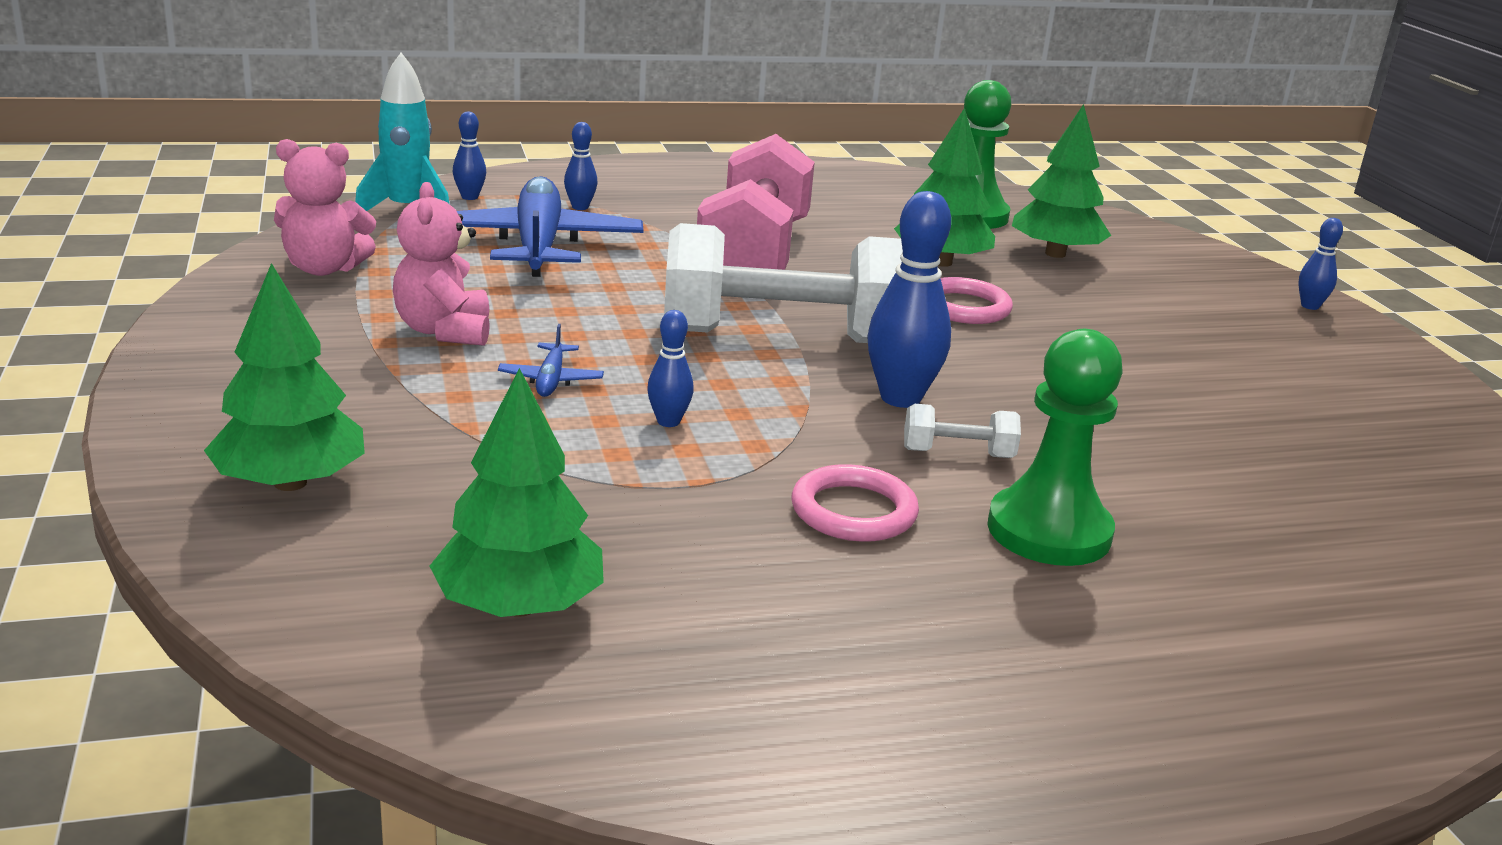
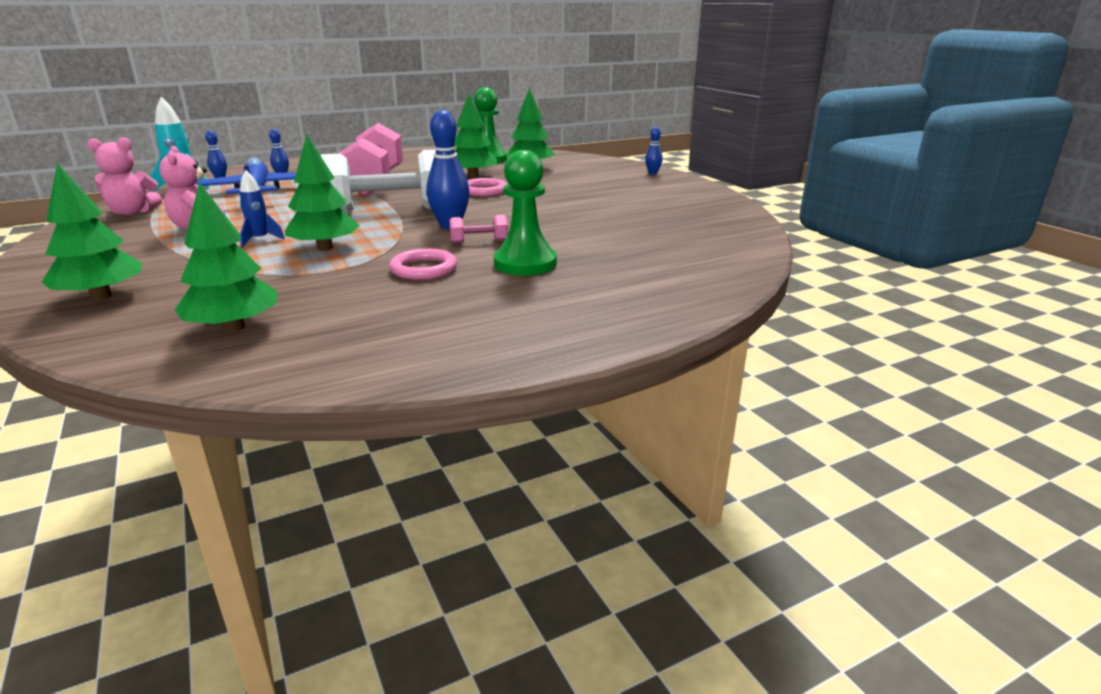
camera: 10 degrees left, 0 degrees up
blue plane [498,324,604,397] -> blue rocket [240,170,285,248]
blue bowling pin [647,310,694,427] -> green tree [285,134,360,251]
white dumbbell [904,404,1021,458] -> pink dumbbell [450,215,508,244]

